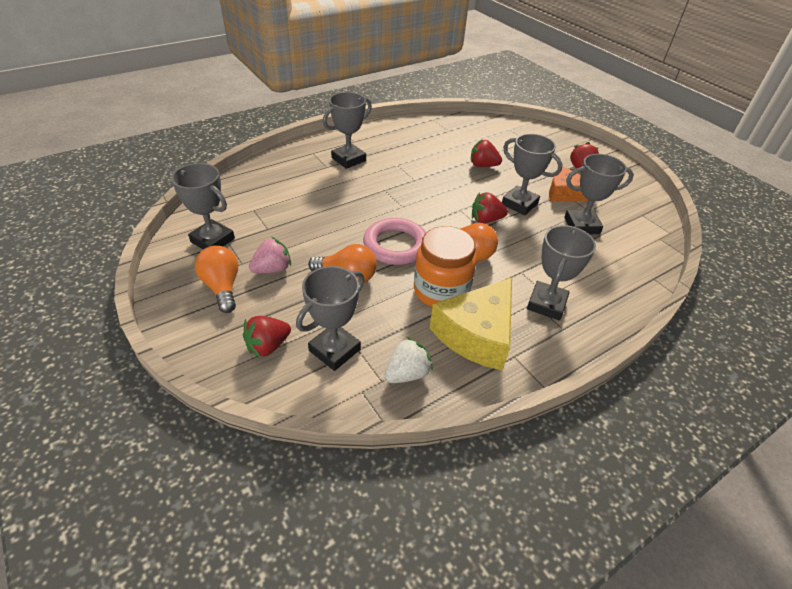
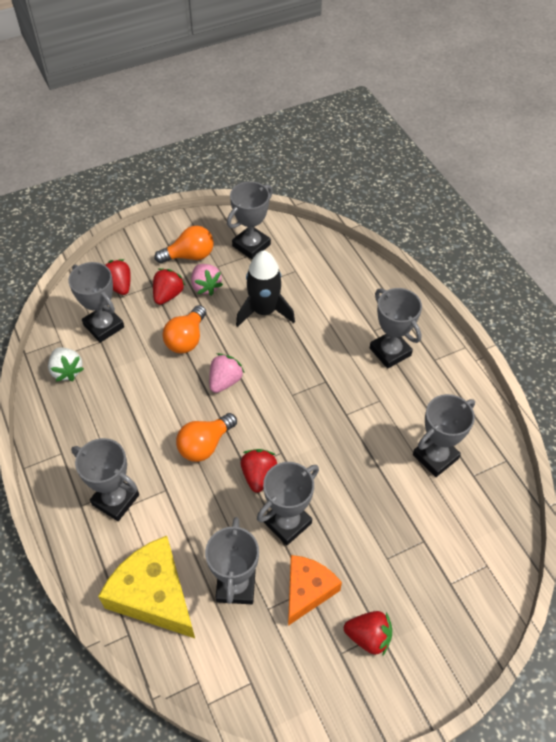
camera: 100 degrees right, 10 degrees up
pink ring [363,218,426,265] -> pink strawberry [209,353,245,393]
orange jar [414,226,477,307] -> none
yellow cheese [430,277,512,371] -> yellow cheese moved to [98,536,195,638]
red strawberry [471,139,502,167] -> red strawberry moved to [153,268,185,305]
none -> black rocket [236,250,295,327]
none -> grey trophy [413,394,475,477]

